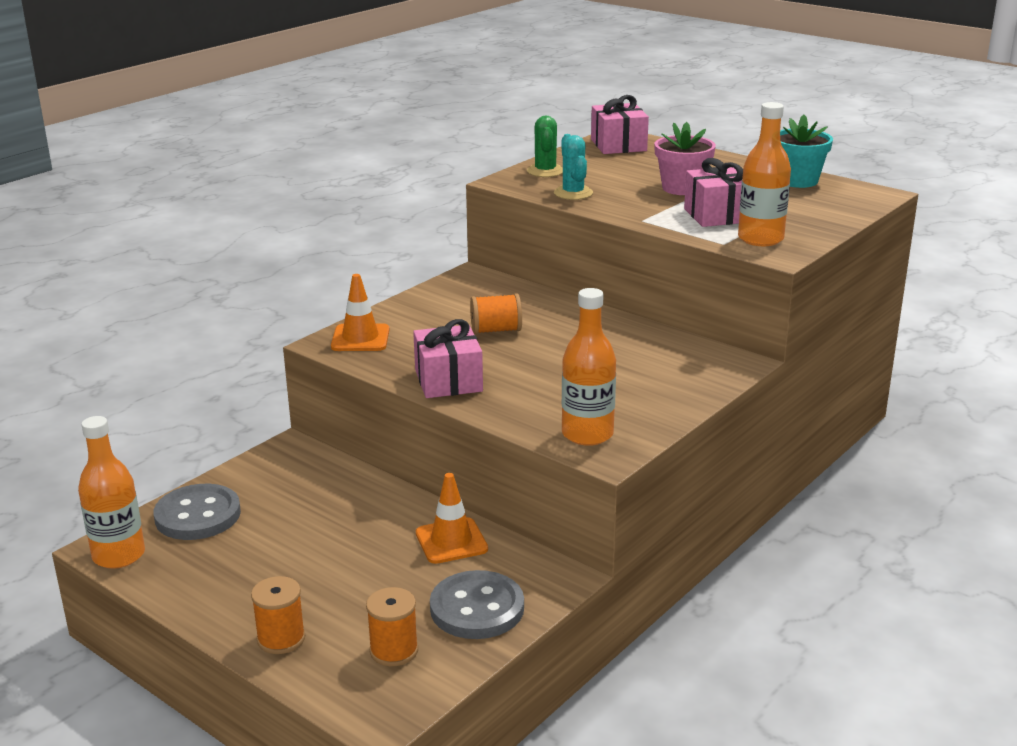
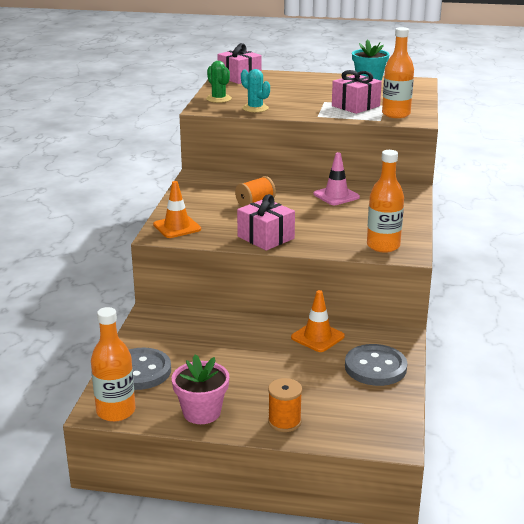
camera: 30 degrees left, 0 degrees up
orange spool [366,587,418,666] -> none
pink flower pot [654,122,716,195] -> pink flower pot moved to [172,354,229,424]
none -> pink traffic cone [314,152,360,205]

